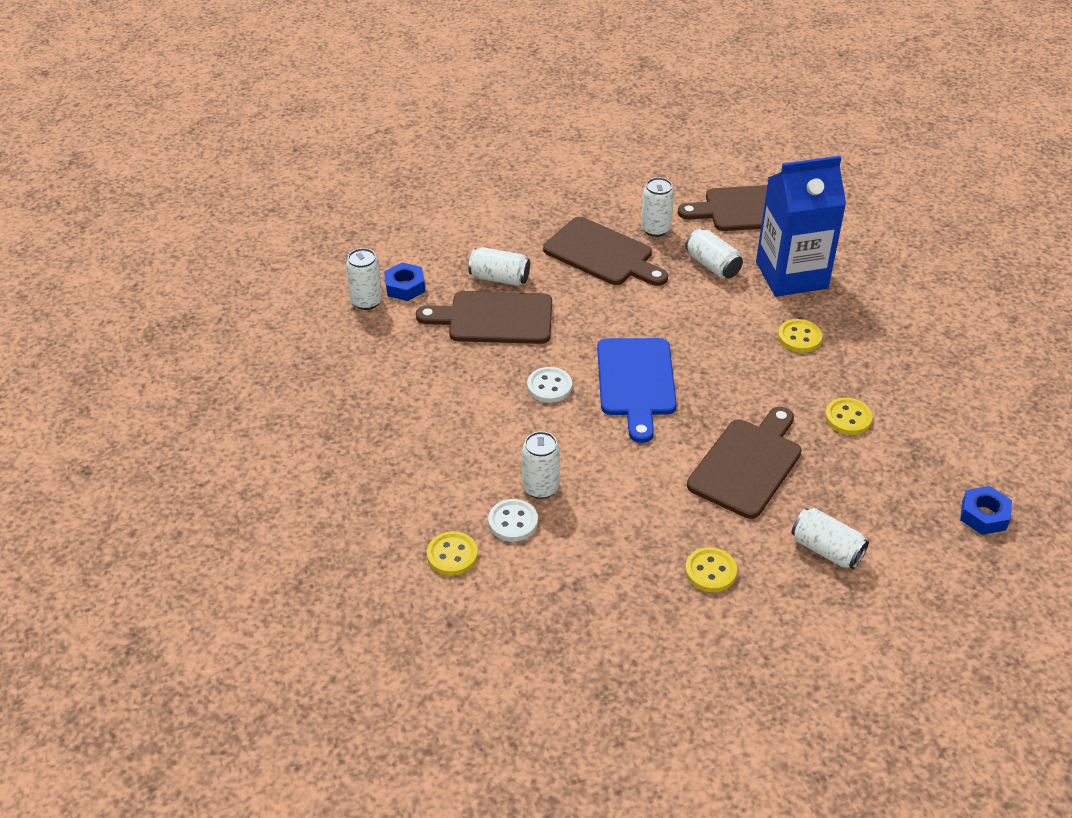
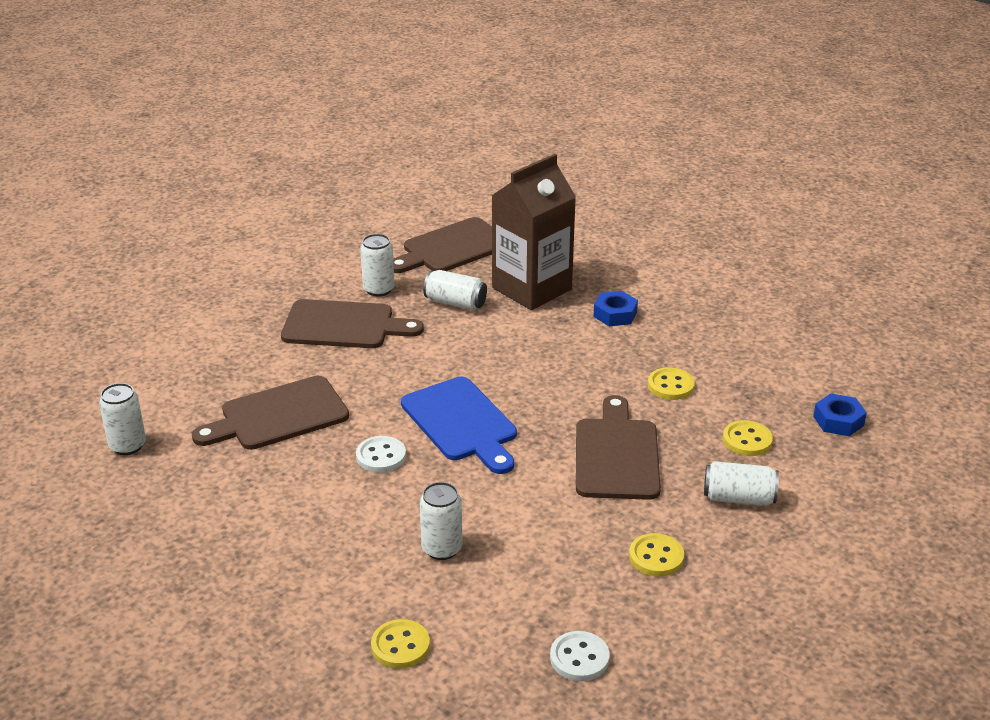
camera: 30 degrees left, 10 degrees down
blue nut [384,262,425,301] -> blue nut moved to [593,291,638,326]
white can [469,247,530,286] -> none
white button [488,499,538,541] -> white button moved to [550,631,610,681]
blue carton [756,156,846,297] -> brown carton [492,154,576,310]
yellow button [778,319,822,353] -> yellow button moved to [723,420,773,456]

